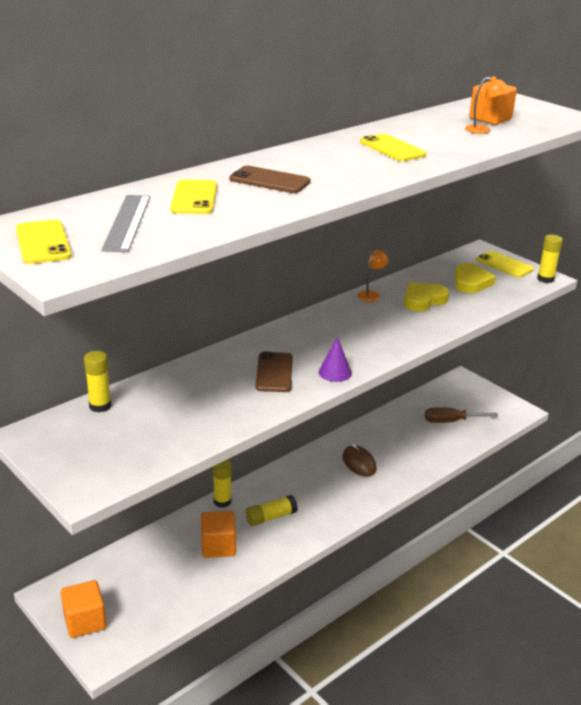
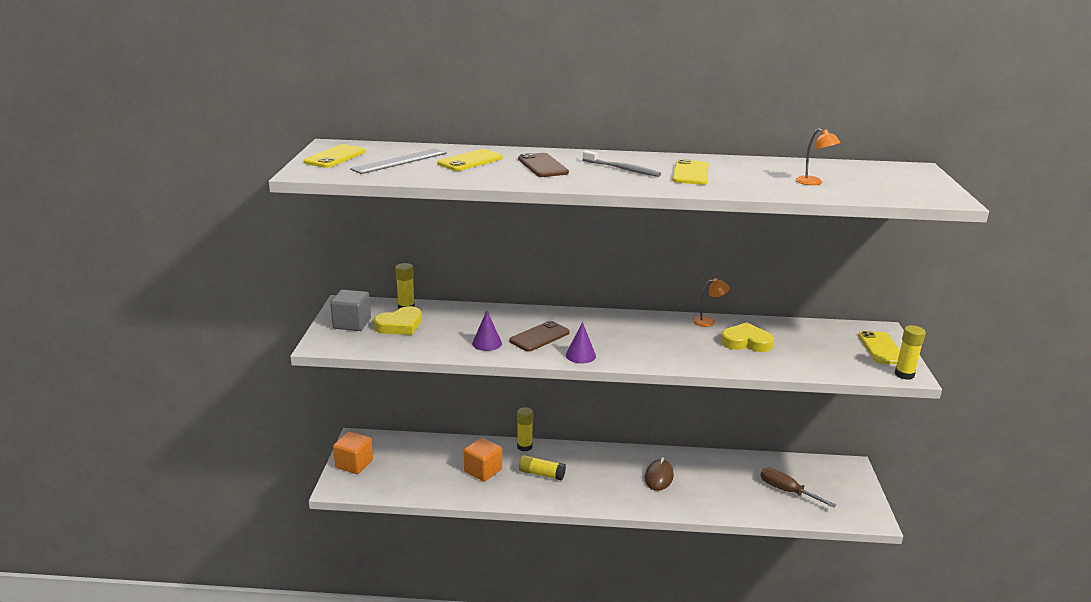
camera: 45 degrees right, 5 degrees down
yellow heart [455,263,496,293] -> yellow heart moved to [374,306,422,335]
orange cube [469,81,517,125] -> none
none -> grey cube [330,290,371,331]
none -> purple cone [472,311,502,351]
none -> grey toothbrush [583,150,661,177]

